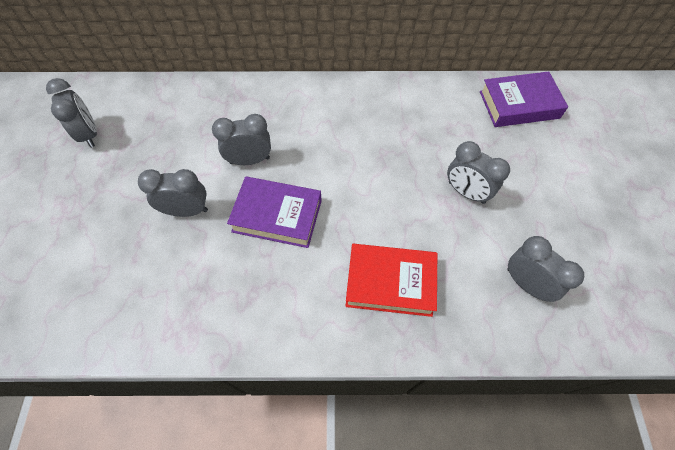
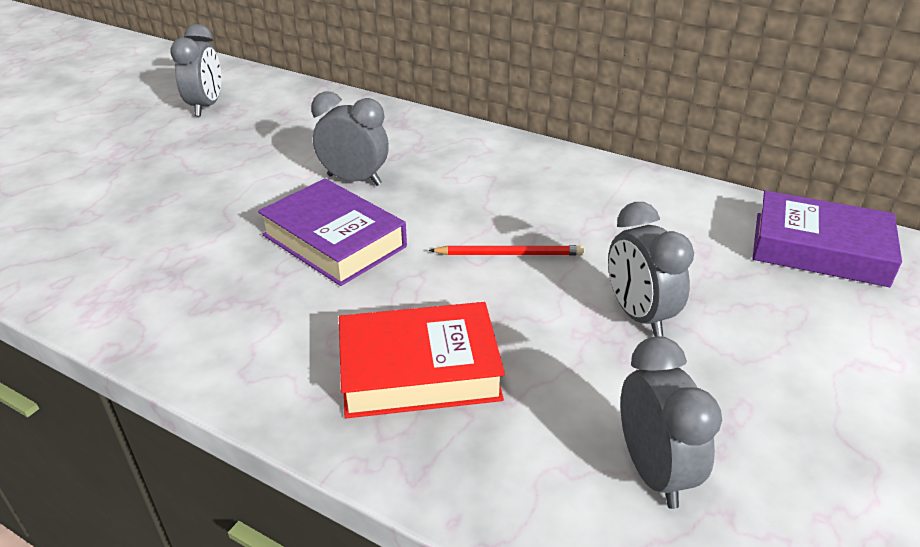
camera: 30 degrees right, 25 degrees down
grey clock [138,169,208,217] -> none
red book [346,244,437,317] -> red book turned 45 degrees counterclockwise [339,302,505,418]
none -> red pencil [429,245,585,256]

